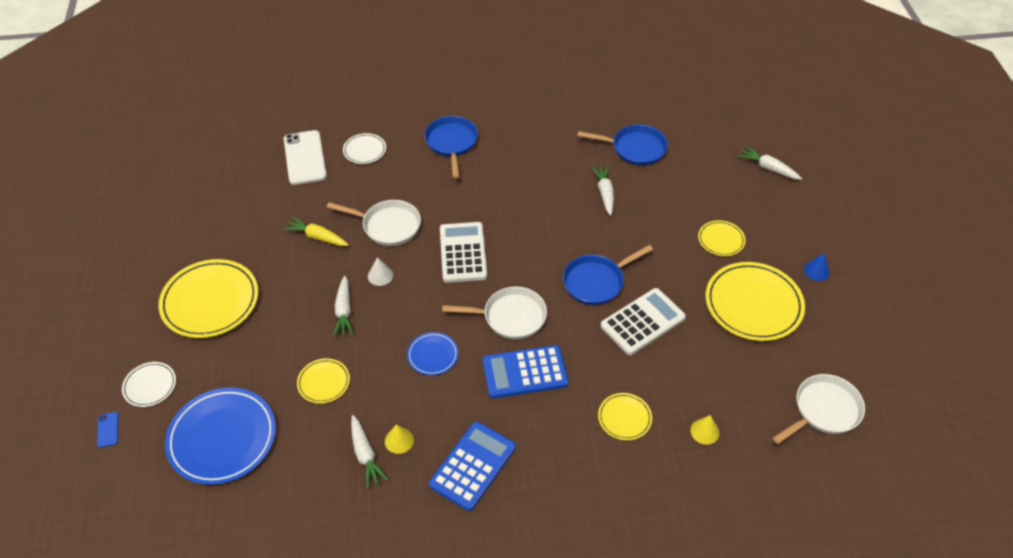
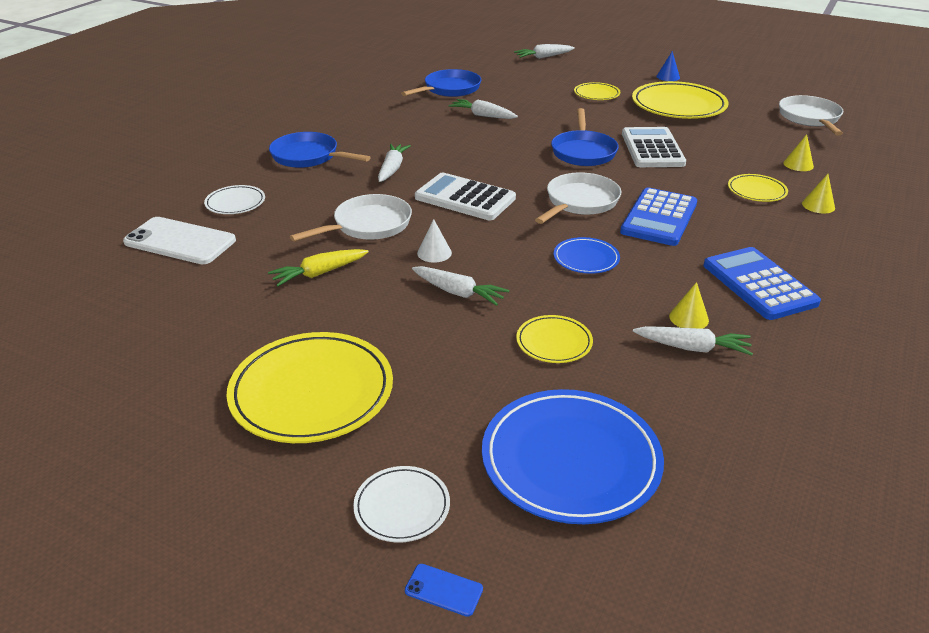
camera: 55 degrees left, 15 degrees down
none -> white carrot [378,144,411,182]
none -> yellow cone [802,174,835,213]

